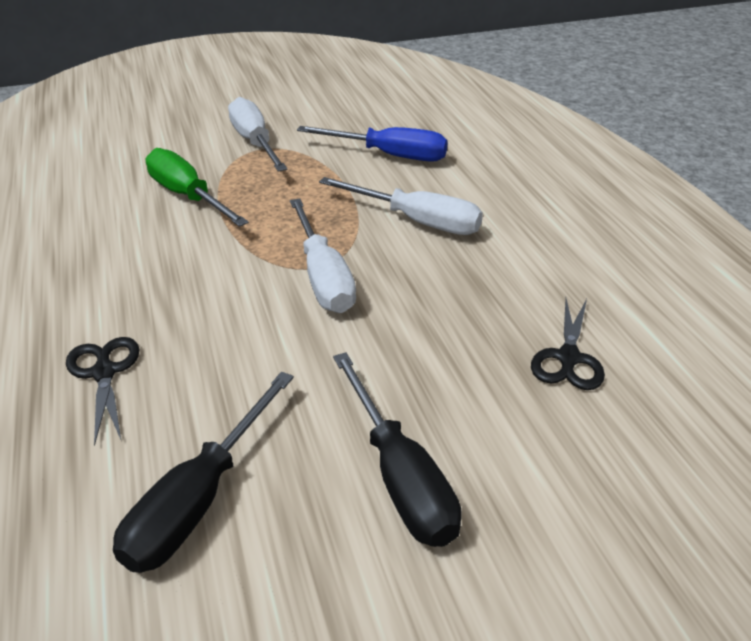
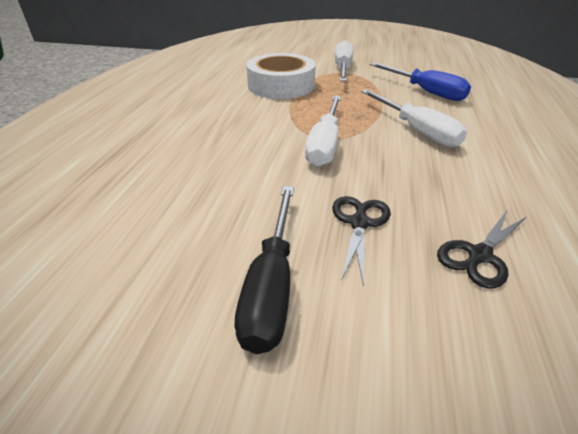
camera: 30 degrees right, 0 degrees up
black scissors [66,337,140,446] -> black scissors moved to [332,196,391,286]
black screwdriver [113,372,294,573] -> none
green screwdriver [146,148,249,227] -> white tape [246,53,316,99]

